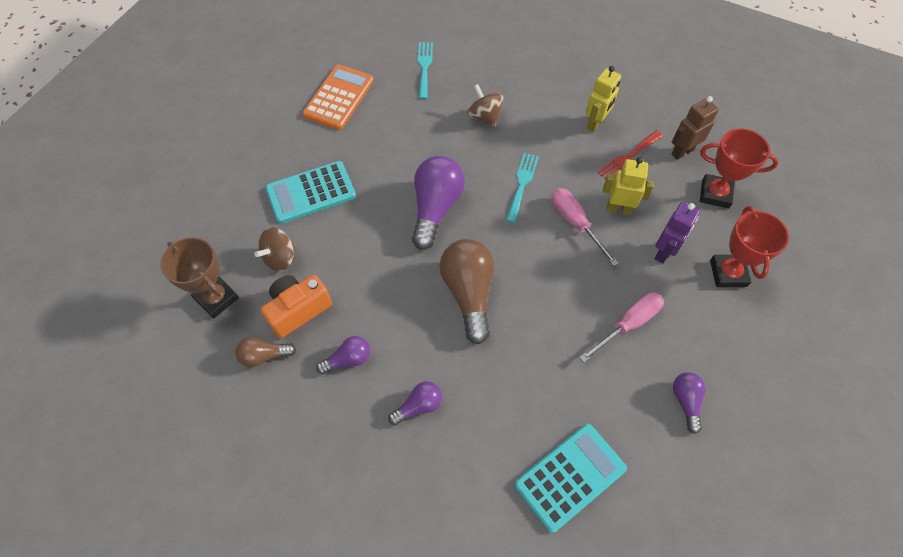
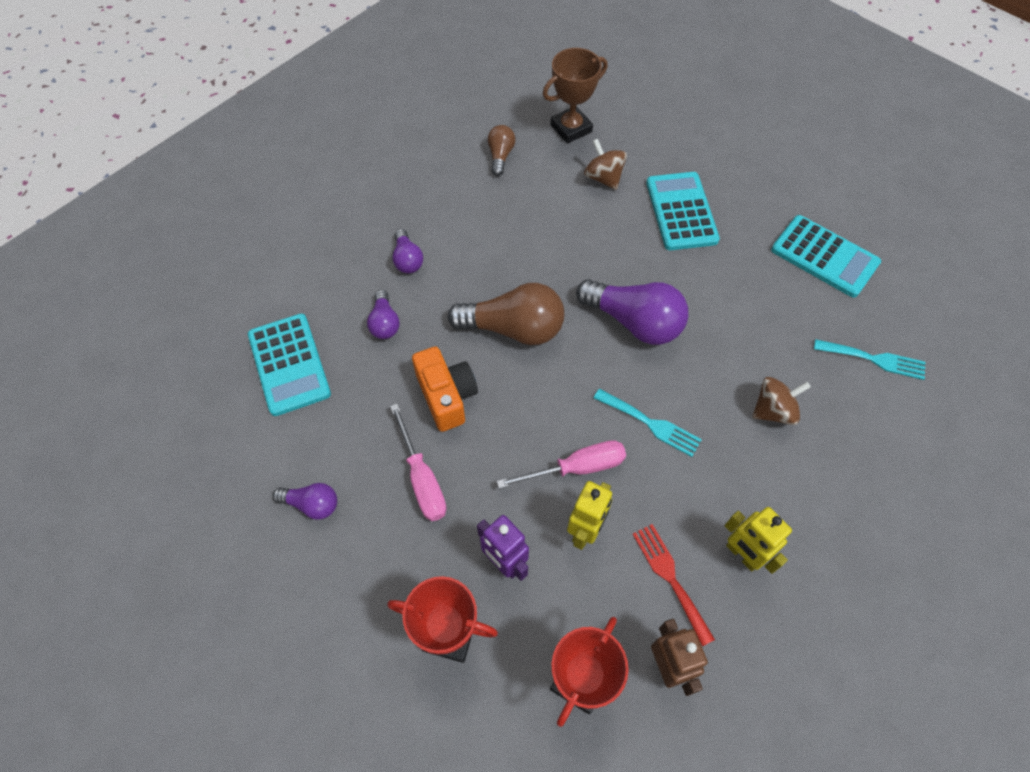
camera: 105 degrees right, 0 degrees up
orange camera [261,275,332,338] -> orange camera moved to [412,347,478,432]
orange calculator [302,65,374,130] -> turquoise calculator [771,215,881,298]
purple light bulb [316,336,370,375] -> purple light bulb moved to [367,290,399,339]

